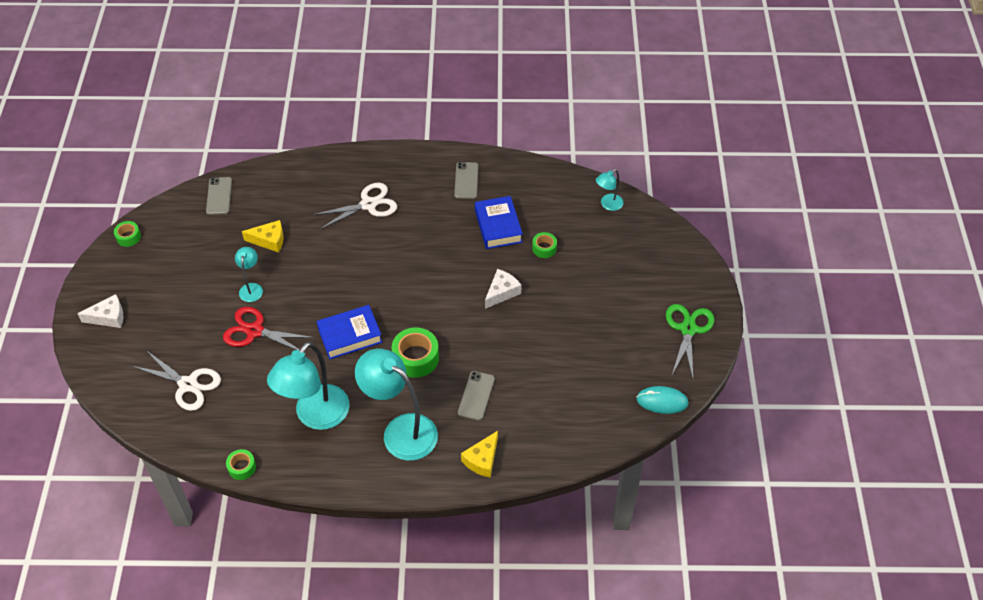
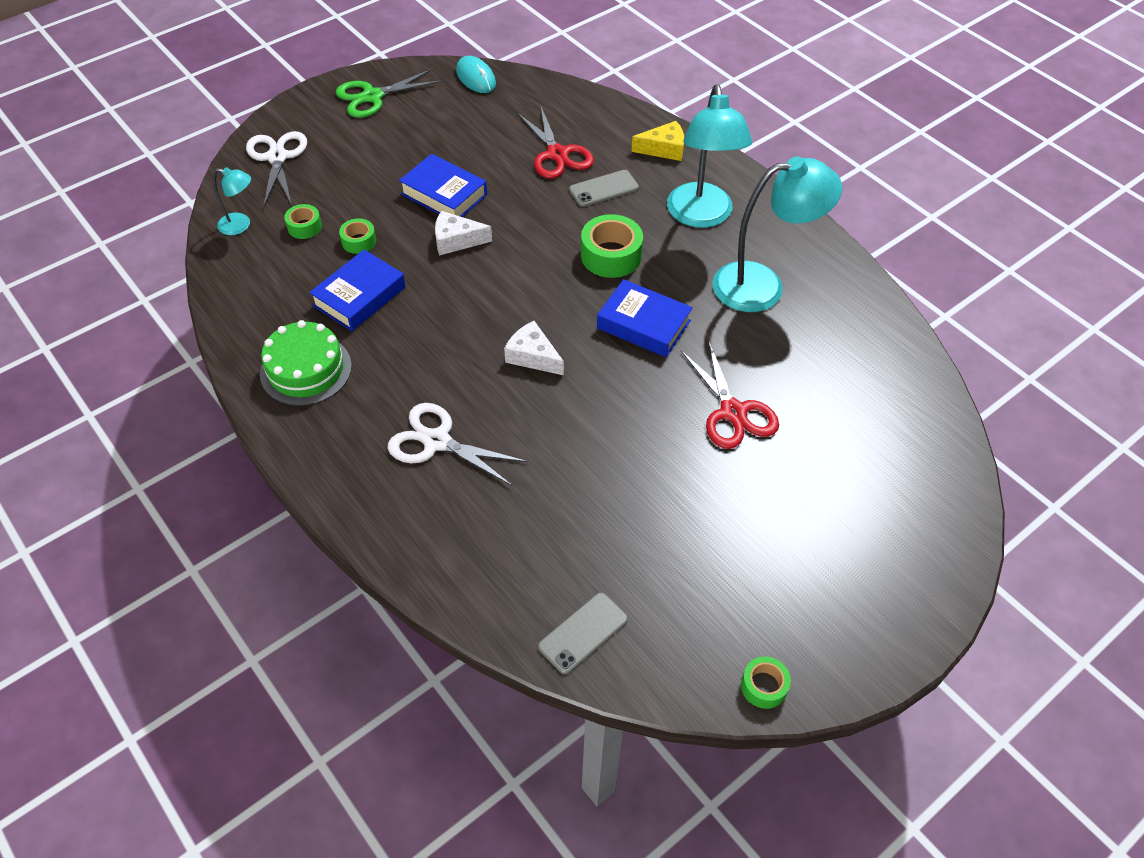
camera: 130 degrees left, 0 degrees up
white cheese [77,294,123,328] -> white cheese moved to [504,321,564,375]
white scissors [132,350,221,411] -> white scissors moved to [246,131,307,208]
green tape [226,449,256,480] -> green tape moved to [284,204,322,239]
turquoise lamp [235,247,263,302] -> none
yellow cheese [242,220,284,253] -> none
grey phone [454,162,479,199] -> green cake [260,320,352,406]
none -> blue book [399,154,487,217]
none -> red scissors [517,107,594,179]

